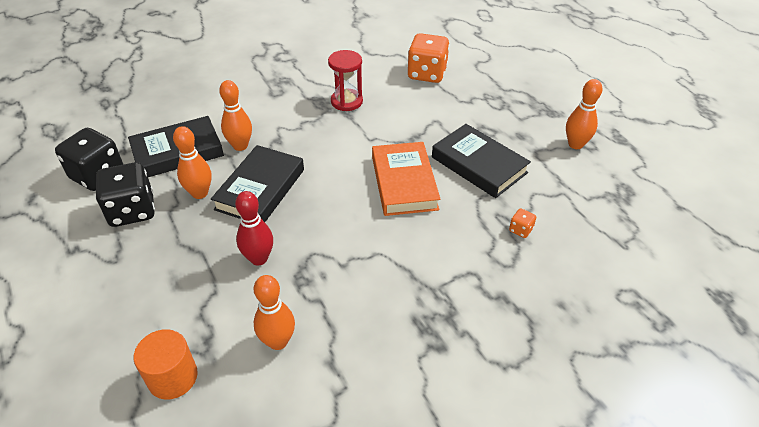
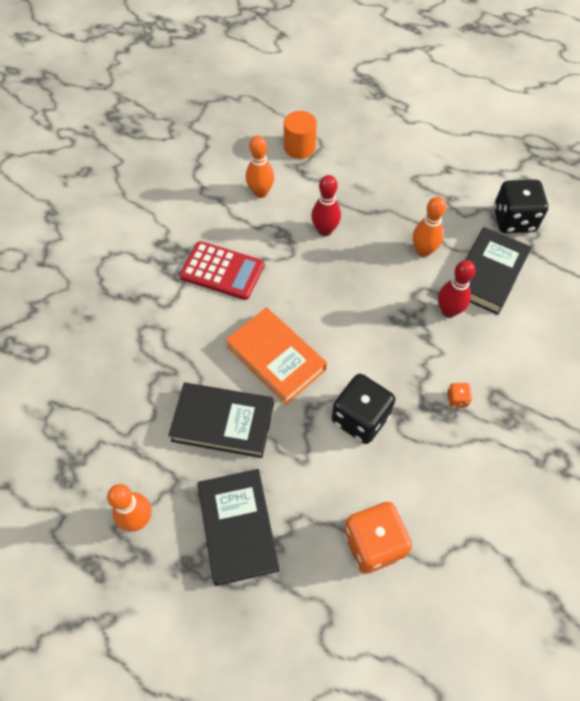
camera: 145 degrees right, 15 degrees up
black dice [96,162,155,227] -> black dice moved to [332,374,395,444]
black book [211,145,304,222] -> black book moved to [198,469,280,586]
orange bowling pin [219,80,252,151] -> red bowling pin [438,260,476,318]
red hourglass [328,50,363,111] -> none
orange dice [509,208,536,238] -> orange dice moved to [447,383,472,407]
none -> red calculator [180,241,264,300]

